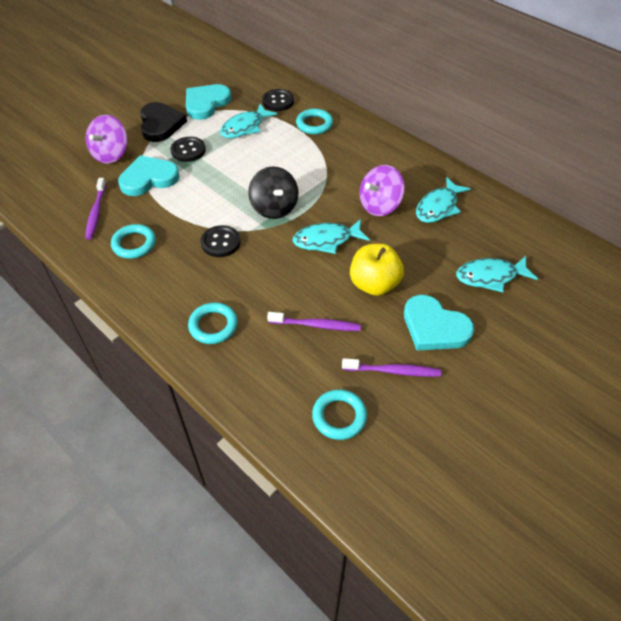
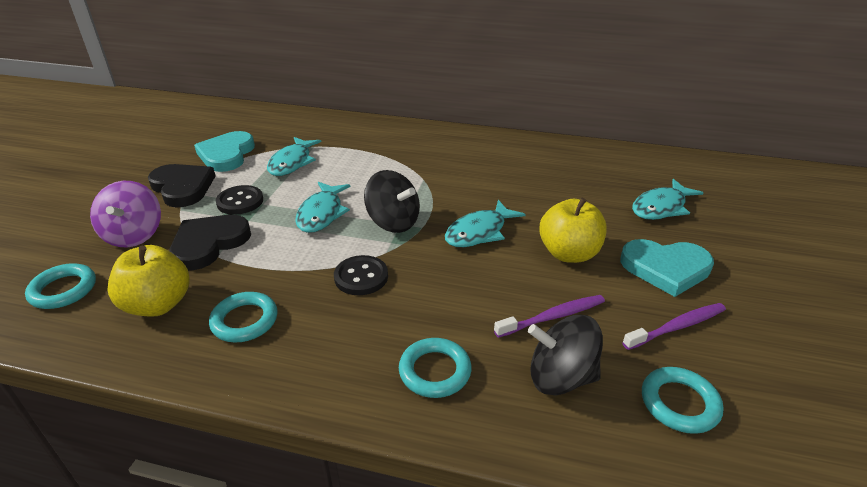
camera: 30 degrees left, 15 degrees down
purple toothbrush [85,178,106,240] -> yellow apple [107,245,190,316]
turquoise heart [118,155,180,196] -> black heart [169,215,251,271]
black button [262,89,294,111] -> none
turquoise ring [296,109,333,134] -> turquoise ring moved to [25,263,96,309]
purple spinning top [360,165,405,216] -> none
turquoise fish [416,177,471,223] -> turquoise fish moved to [295,182,350,233]
none -> black spinning top [528,315,603,395]

